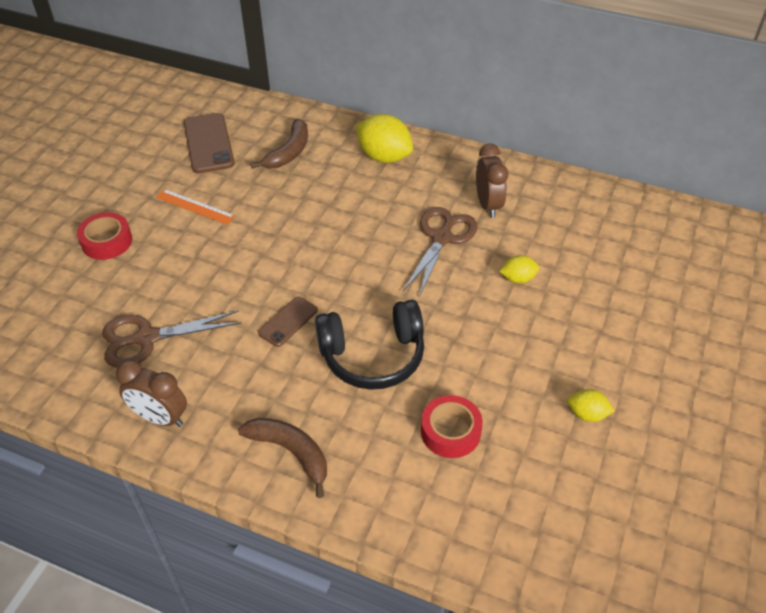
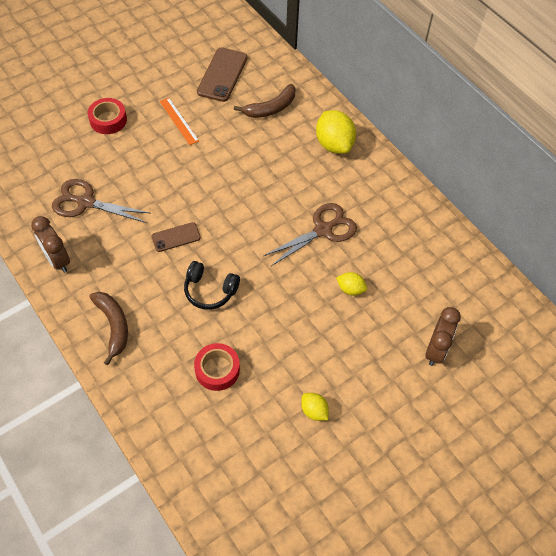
camera: 30 degrees right, 10 degrees up
black headphones [315,300,424,390] -> black headphones [184,261,240,310], size x0.66
brown clock [476,144,508,218] -> brown clock moved to [425,307,461,366]

